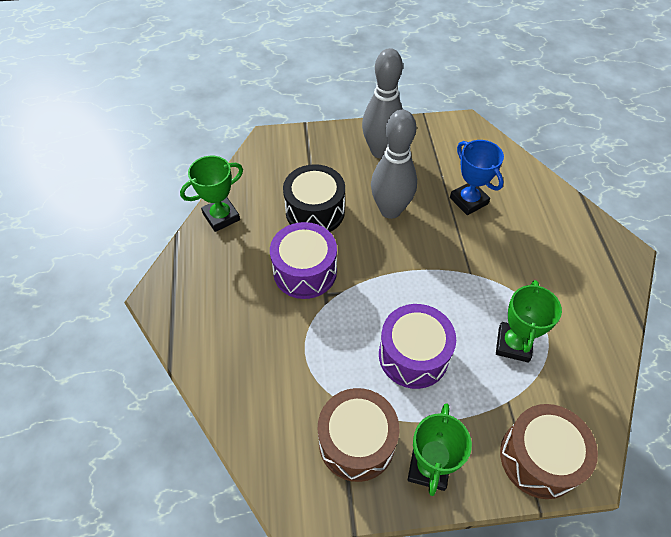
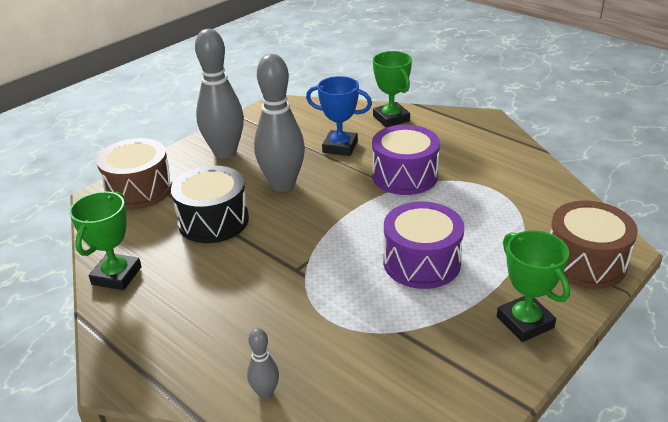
camera: 40 degrees left, 20 degrees down
purple drum [270,222,337,299] -> purple drum moved to [372,125,440,195]
brown drum [318,388,399,482] -> brown drum moved to [96,138,172,209]
green trophy [496,280,562,363] -> green trophy moved to [373,51,412,128]
none -> grey bowling pin [247,328,279,399]

